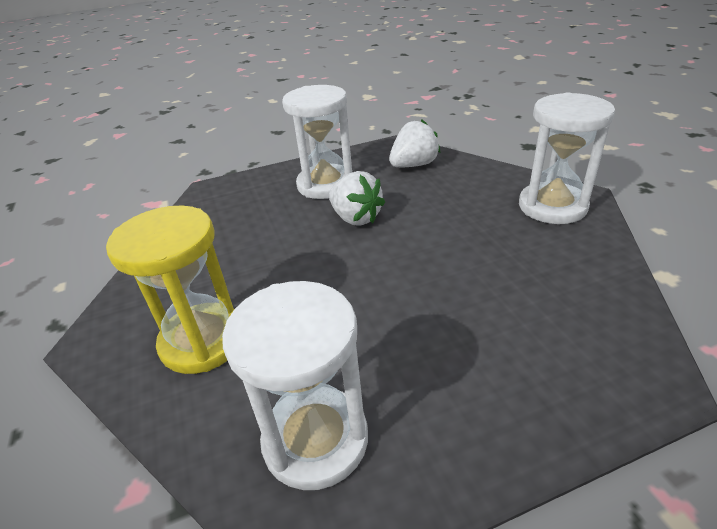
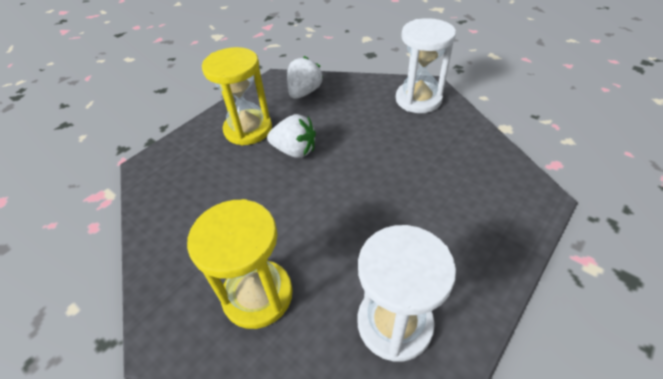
camera: 30 degrees left, 10 degrees up
white hourglass [282,85,352,199] -> yellow hourglass [202,47,272,145]

